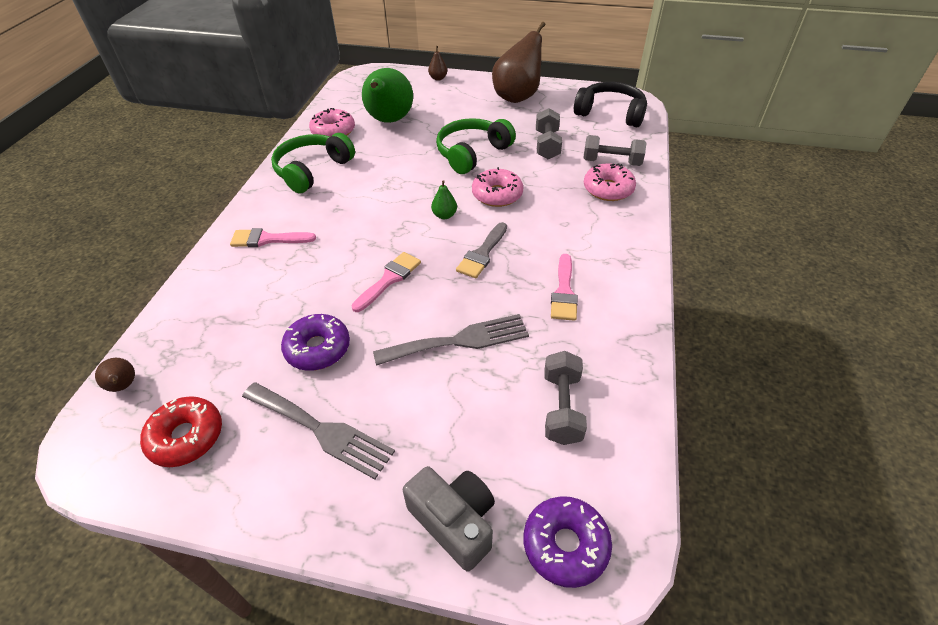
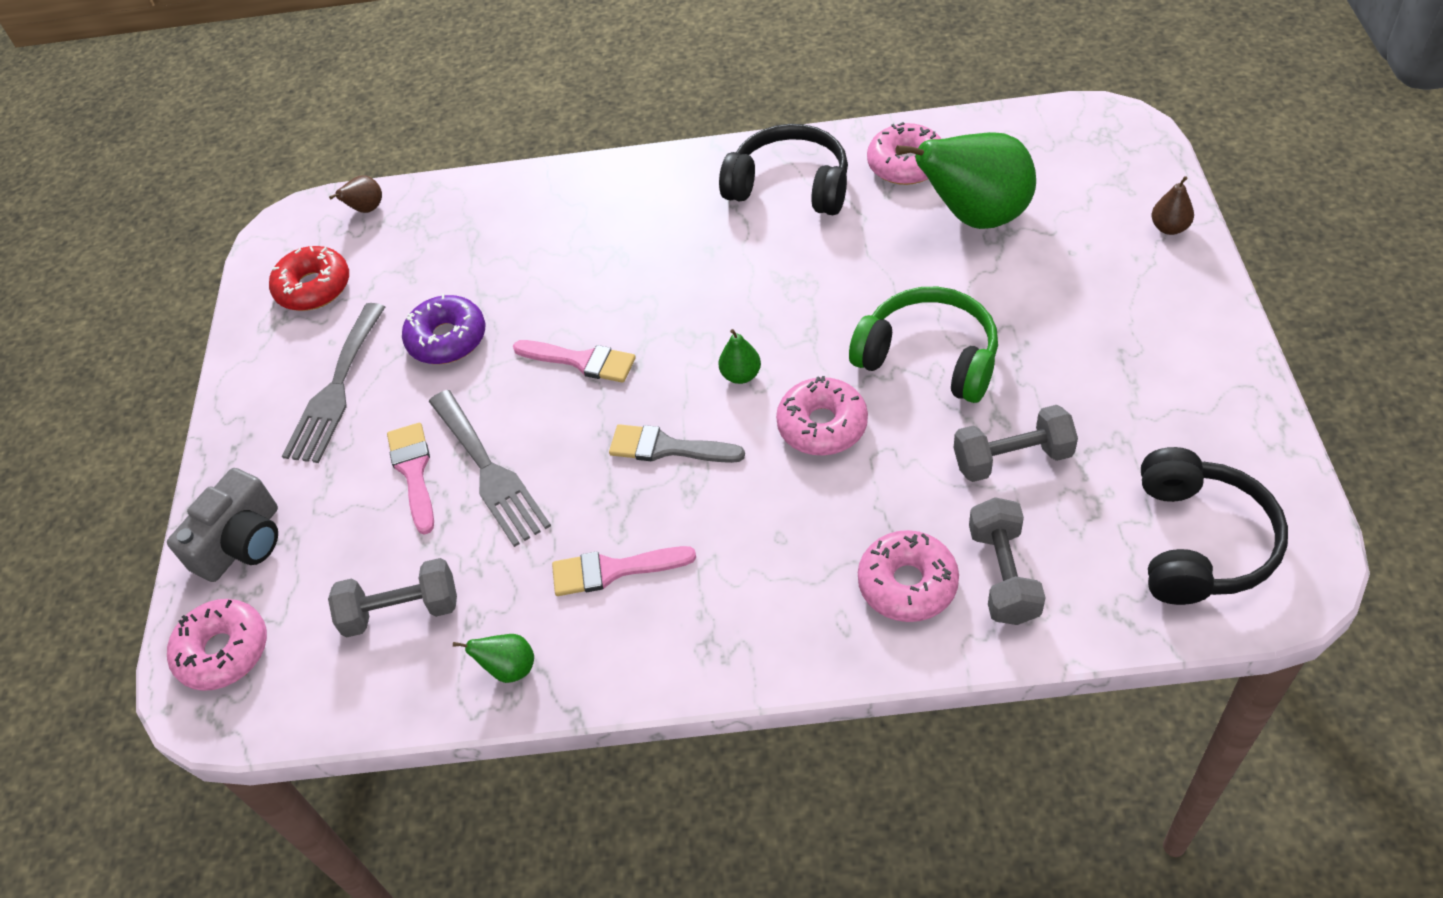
camera: 80 degrees right, 5 degrees up
pink brush [230,228,316,247] -> pink brush moved to [387,423,434,535]
green headphones [271,133,355,193] -> black headphones [719,124,848,215]
brown pear [492,22,545,103] -> none
purple donut [523,496,612,588] -> pink donut [167,599,267,691]
none -> green pear [453,634,534,683]

